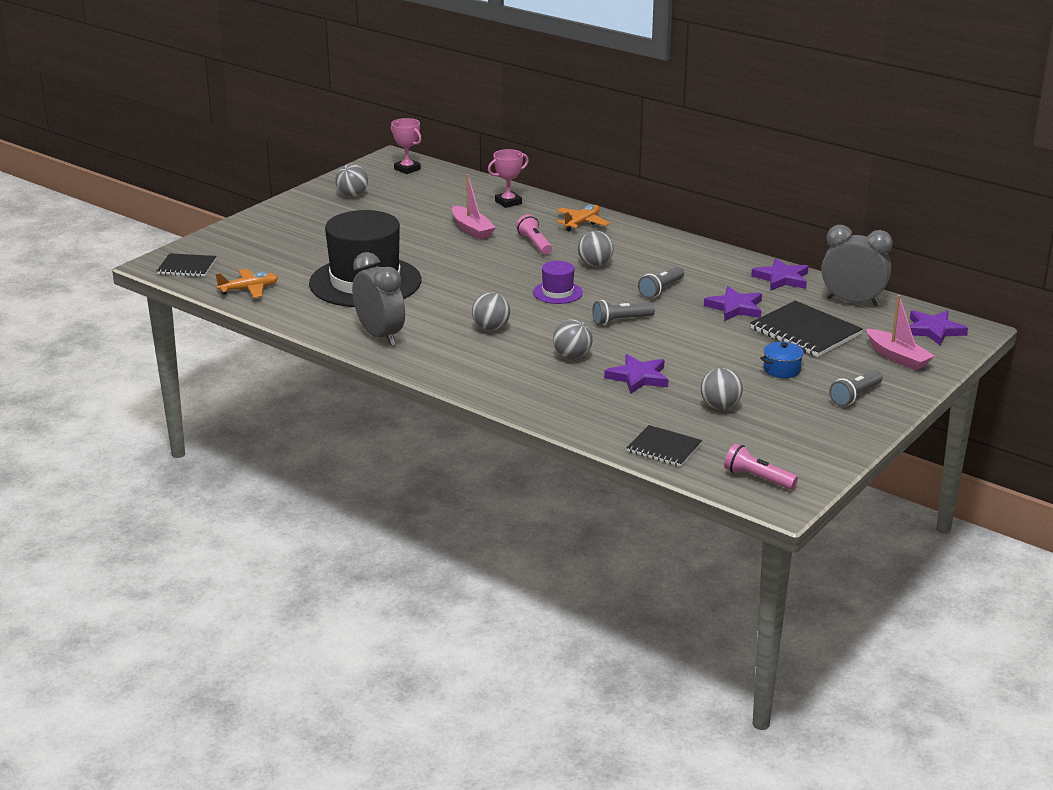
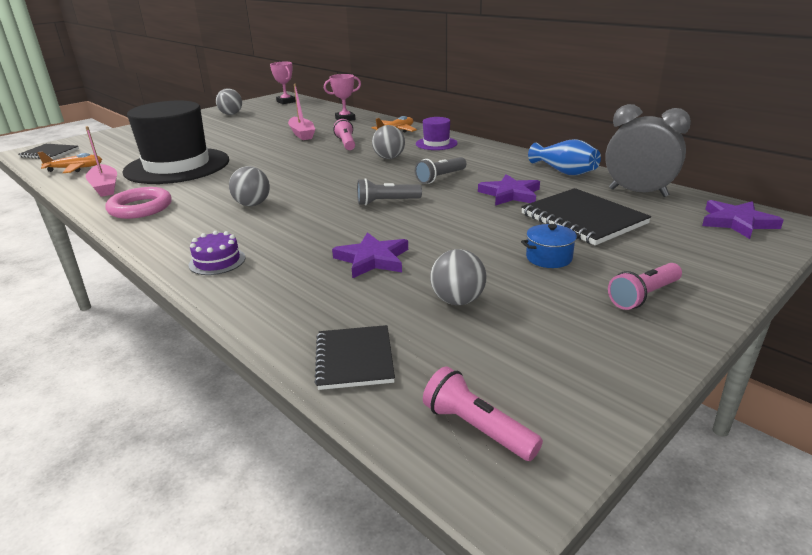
camera: 10 degrees right, 0 degrees up
grey clock [352,252,405,346] -> pink ring [105,187,172,219]
purple hat [533,261,583,304] -> purple hat moved to [416,117,458,150]
grey ball [553,319,593,359] -> none
black notebook [627,425,702,467] -> black notebook turned 45 degrees clockwise [315,325,395,390]
purple star [751,258,809,291] -> blue vase [528,139,601,175]
grey flashlight [829,370,883,406] -> pink flashlight [608,263,682,310]
pink boat [867,295,935,371] -> pink boat moved to [86,126,117,197]
none -> purple cake [188,231,245,275]

